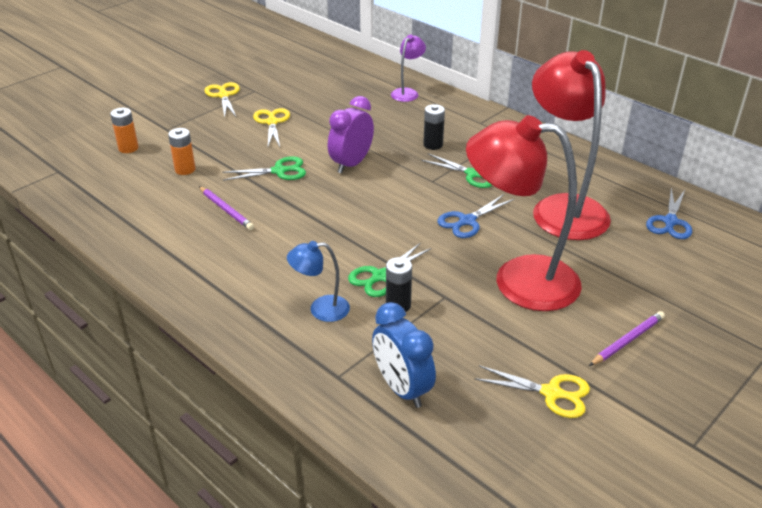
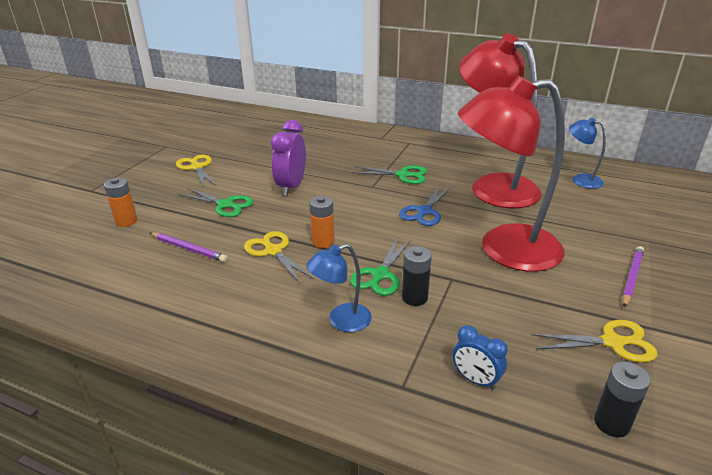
camera: 20 degrees left, 5 degrees down
orange battery [110,108,139,153] -> orange battery moved to [309,196,335,248]
yellow scissors [205,82,240,118] -> yellow scissors moved to [244,231,314,283]
green scissors [222,156,306,181] -> green scissors turned 60 degrees clockwise [179,188,254,217]
blue clock [372,302,436,408] -> blue clock [453,325,508,390], size x0.60
purple lamp [391,35,426,102] -> none
black battery [423,104,445,150] -> black battery moved to [594,362,651,437]
blue scissors [646,188,692,239] -> blue lamp [569,118,606,189]

